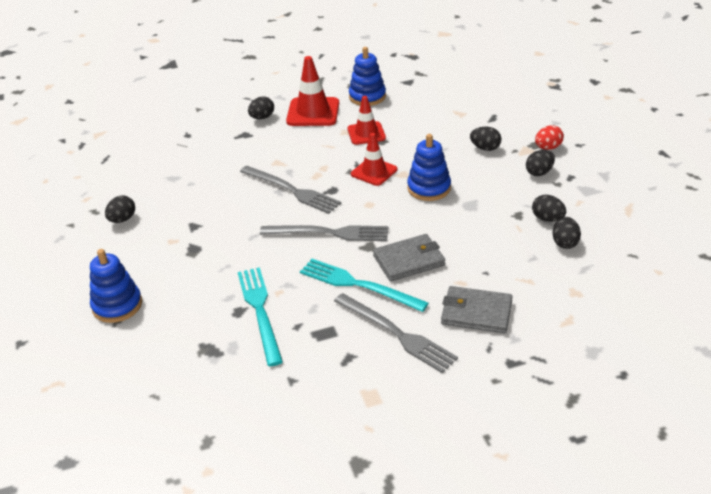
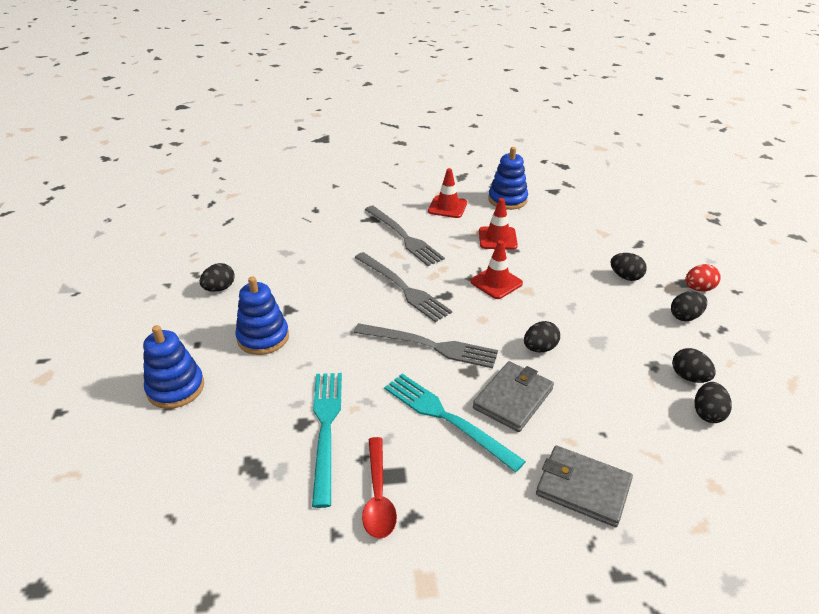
camera: 10 degrees right, 0 degrees up
black egg [248,96,274,119] -> black egg moved to [524,321,560,352]
red traffic cone [286,56,339,126] -> red traffic cone [428,168,467,218], size x0.66
grey fork [334,293,458,373] -> grey fork moved to [365,206,445,266]
grey wallet [373,234,445,282] -> grey wallet turned 45 degrees counterclockwise [473,361,554,432]
blue stacking toy [407,134,451,201] -> blue stacking toy moved to [235,276,289,355]
none -> red spoon [362,437,397,539]

